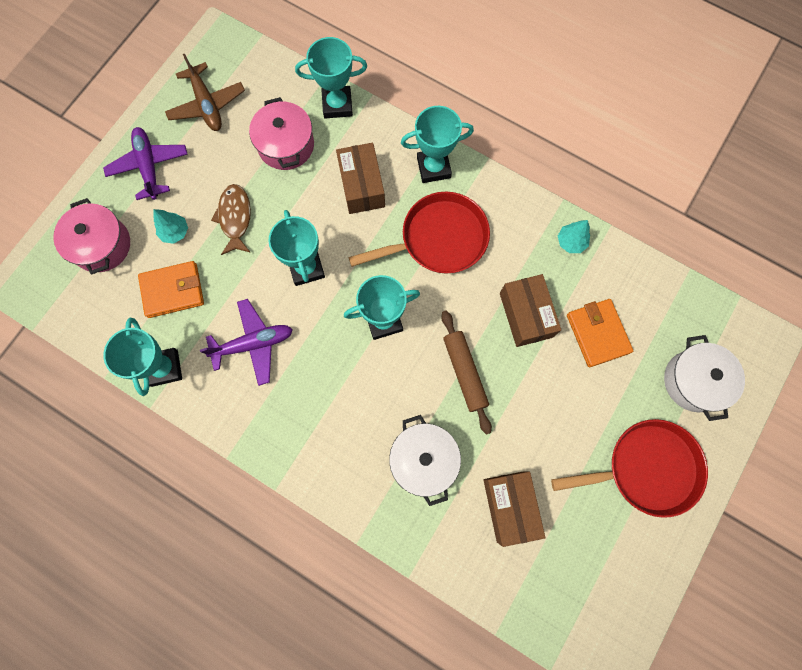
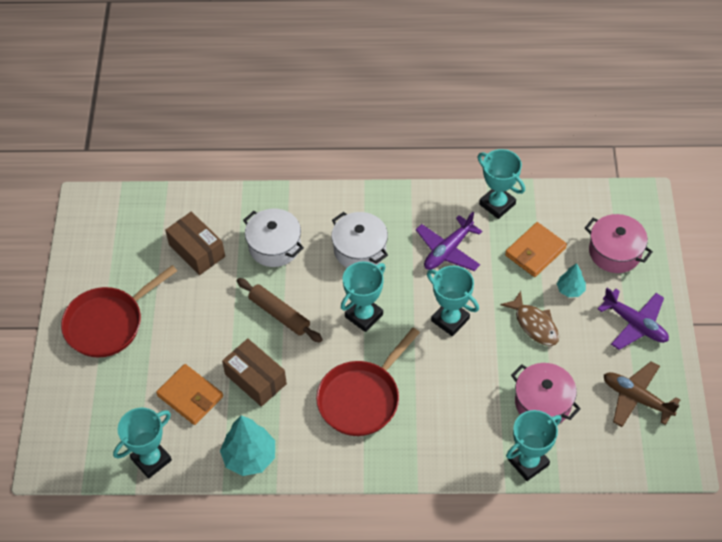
camera: 150 degrees right, 20 degrees down
brown box [336,143,385,214] -> none
turquoise trophy [401,106,474,183] -> turquoise trophy moved to [113,408,172,479]
turquoise tree [558,220,590,253] -> turquoise tree [220,415,275,476], size x1.76
white pot [664,335,745,421] -> white pot moved to [332,212,388,268]

